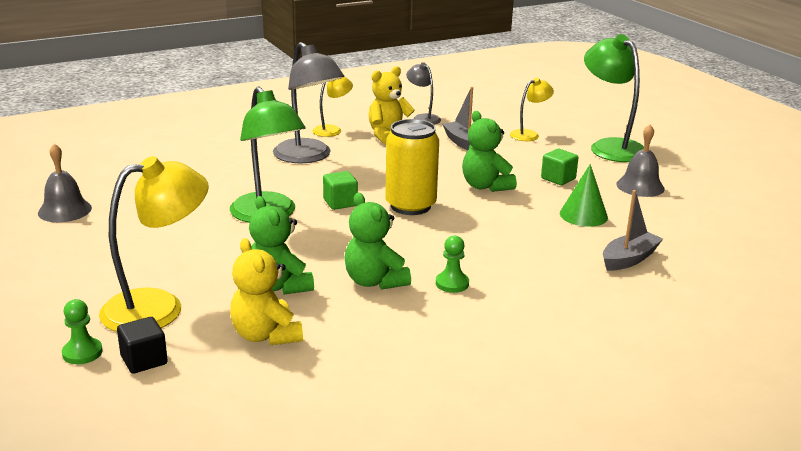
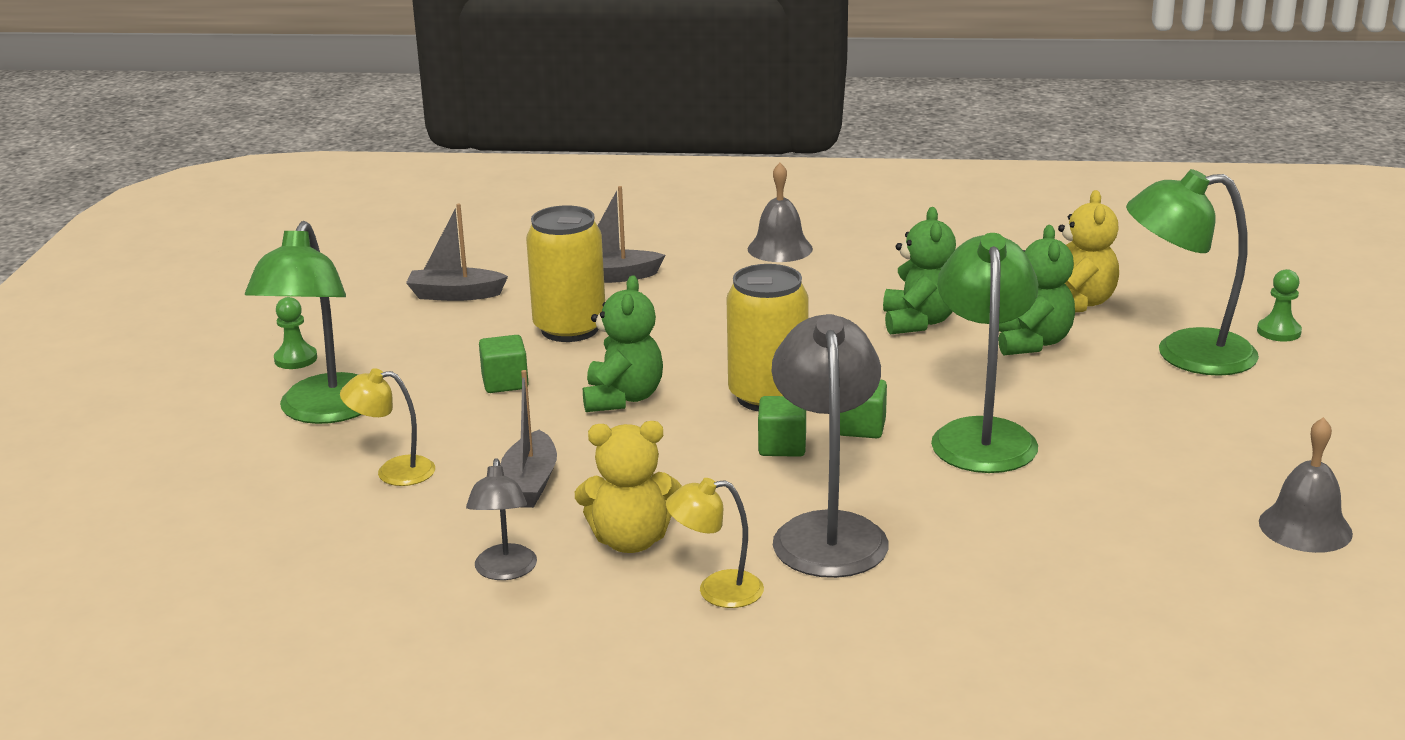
camera: 145 degrees left, 0 degrees up
yellow lamp [99,156,209,332] -> green lamp [1126,169,1259,376]
black cube [117,317,168,374] -> none
green pawn [436,235,469,293] -> green pawn moved to [274,297,317,369]
green cone [560,164,608,227] -> yellow can [526,205,605,342]
grey bell [616,124,665,197] -> grey bell moved to [748,163,813,262]
none -> grey boat [406,203,508,301]
none -> green cube [758,396,806,457]

